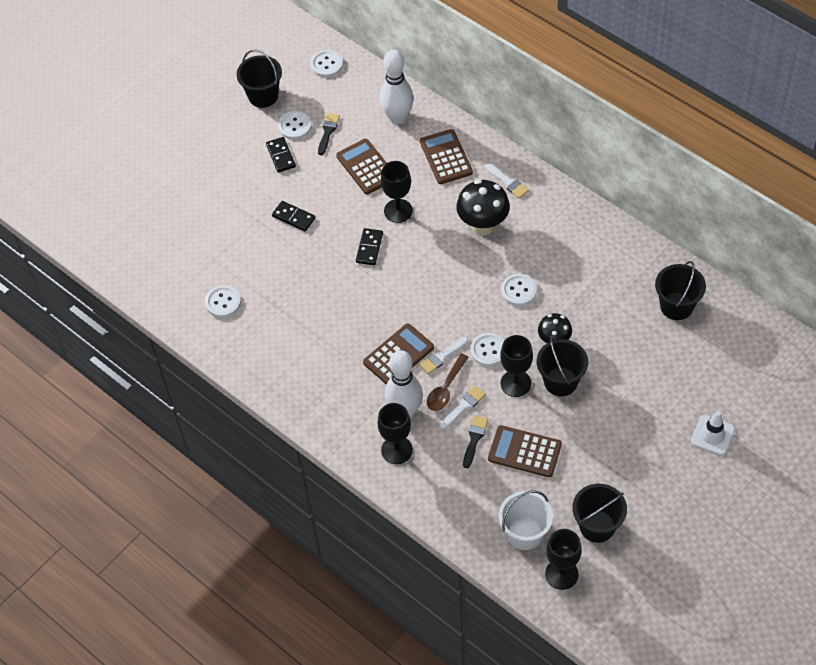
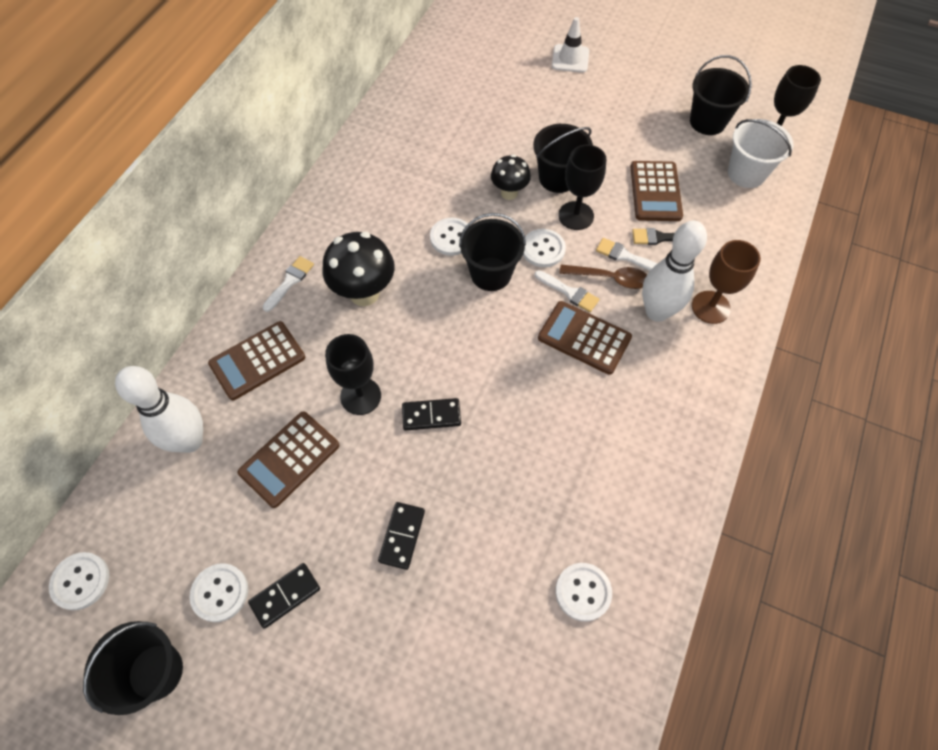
camera: 110 degrees left, 5 degrees up
black brush [318,113,340,155] -> none
black goblet [378,403,413,464] -> brown goblet [692,240,761,324]
black bucket [655,261,706,320] -> black bucket moved to [459,213,526,291]

